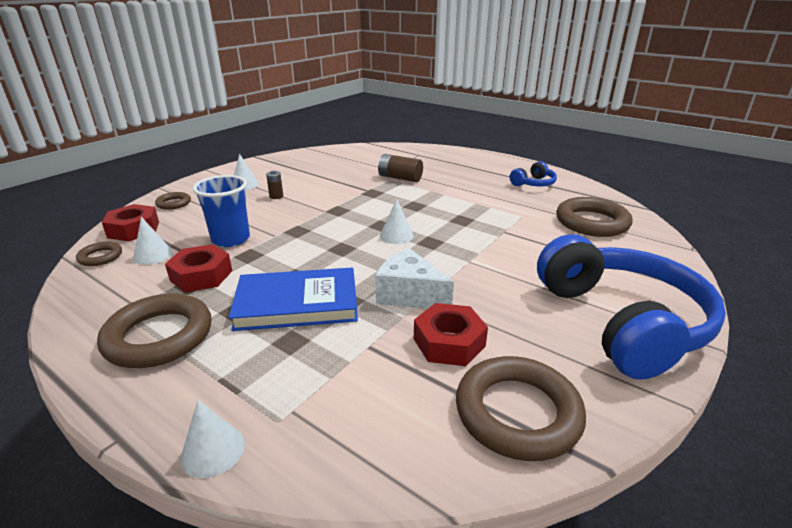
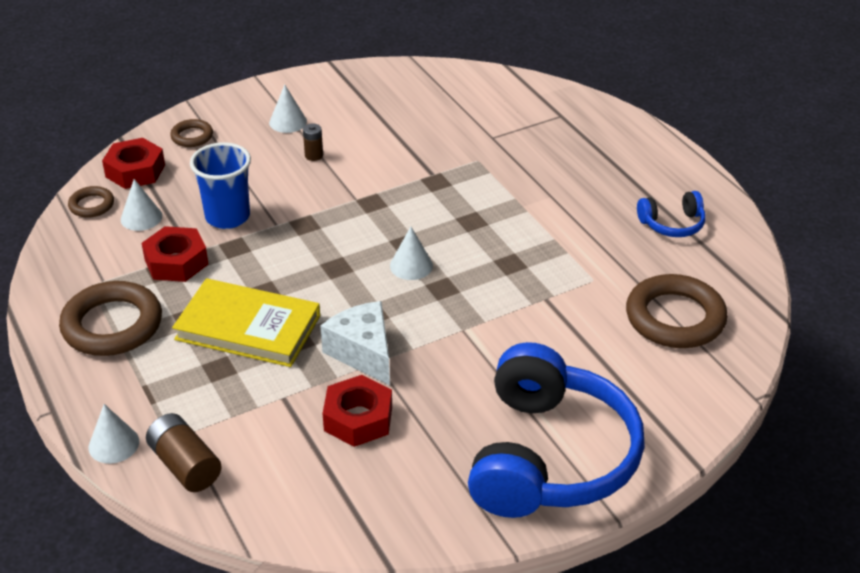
camera: 25 degrees right, 10 degrees up
blue book [229,267,358,331] -> yellow book [172,278,320,367]
brown battery [378,154,423,182] -> brown battery moved to [146,413,222,492]
brown ring [456,356,586,461] -> none

